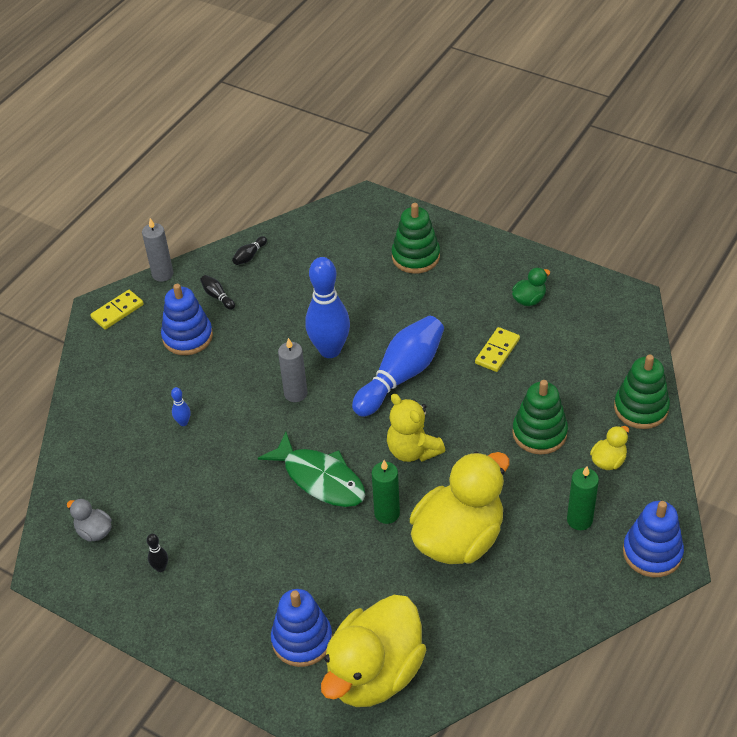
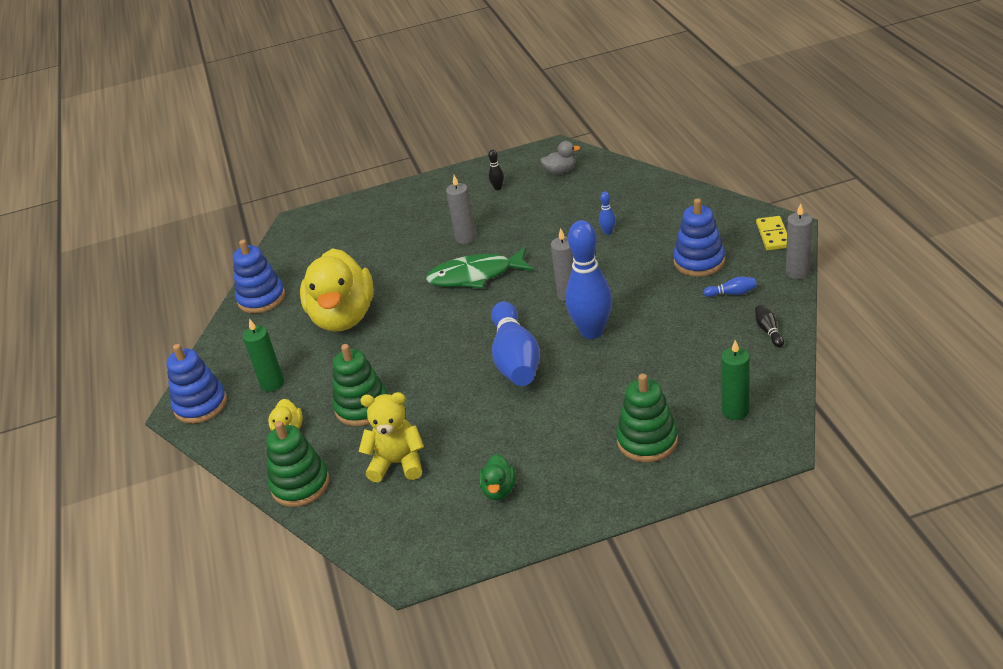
camera: 135 degrees right, 10 degrees down
black bowling pin [200,275,235,310] -> blue bowling pin [703,277,757,297]
blue stacking toy [271,589,332,667] -> blue stacking toy moved to [233,240,285,313]
yellow duck [321,595,426,707] -> none
green candle [372,460,400,524] -> green candle moved to [721,340,750,420]
yellow teddy bear [387,394,445,462] -> yellow teddy bear moved to [358,392,424,482]
yellow domino [475,327,520,372] -> none
none -> grey candle [446,175,476,244]

